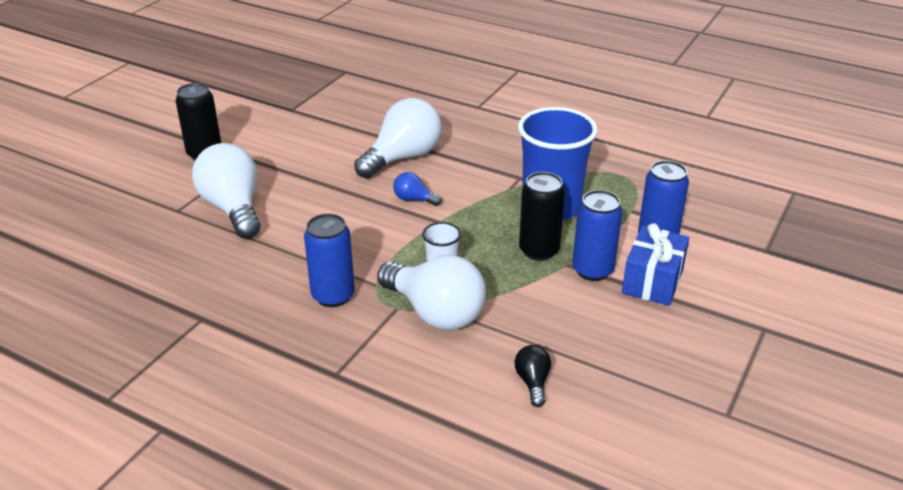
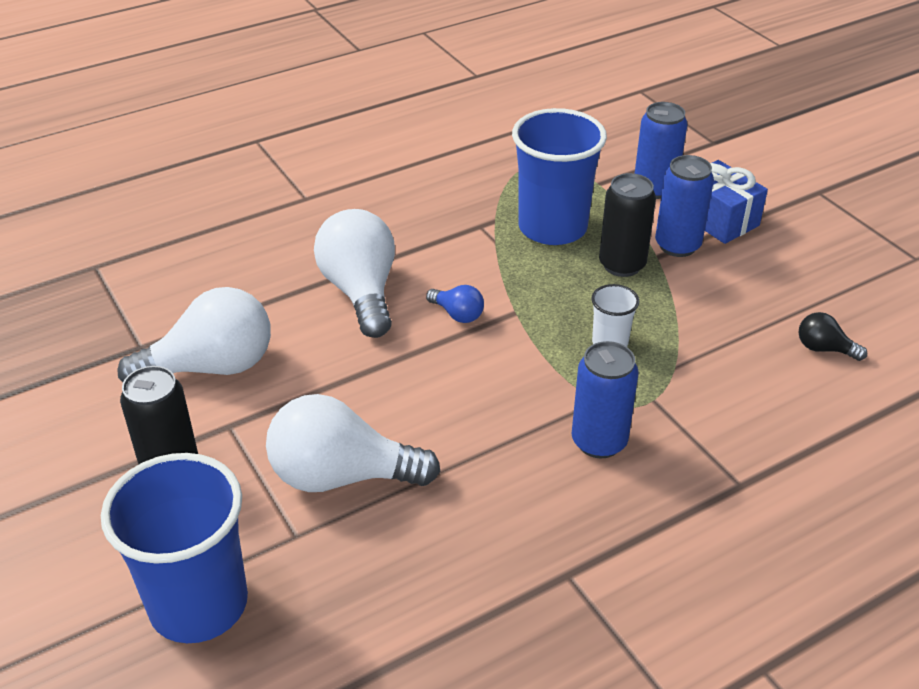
camera: 60 degrees left, 5 degrees up
white light bulb [377,255,486,330] -> white light bulb moved to [117,287,271,382]
blue light bulb [393,172,442,206] -> blue light bulb turned 105 degrees counterclockwise [426,285,484,323]
none -> blue cup [101,453,248,643]

